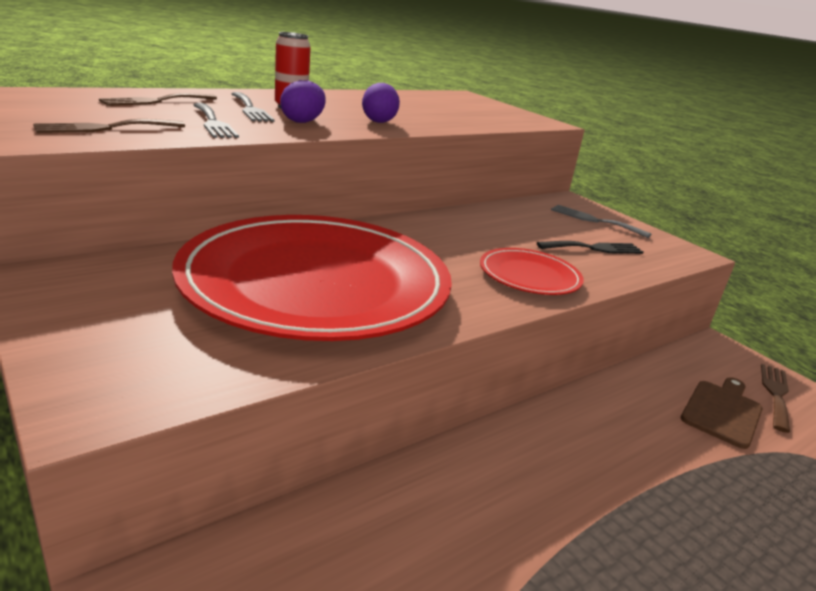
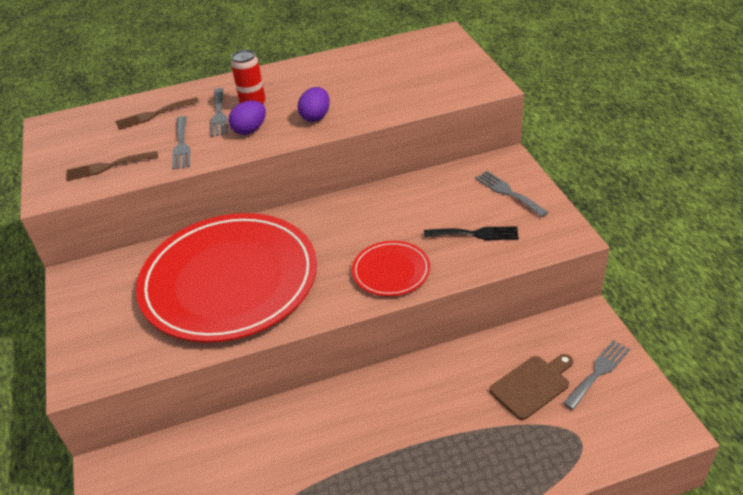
camera: 25 degrees right, 15 degrees up
brown fork [761,364,790,433] -> grey fork [563,340,630,410]

